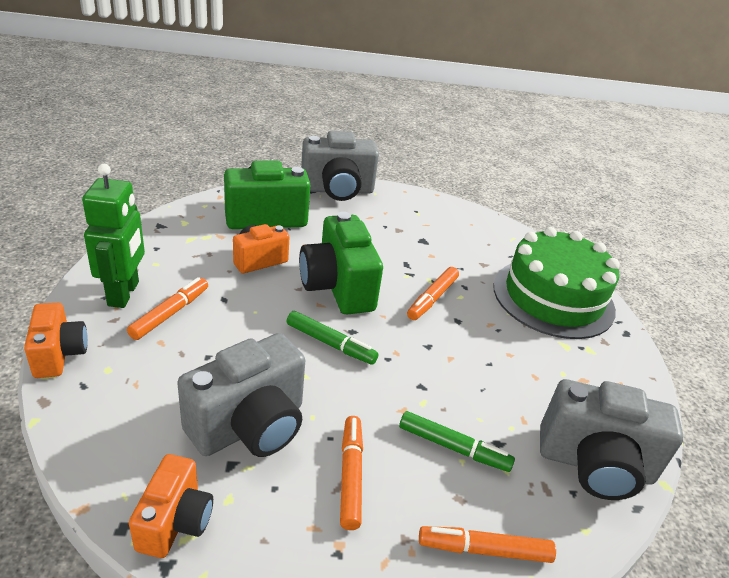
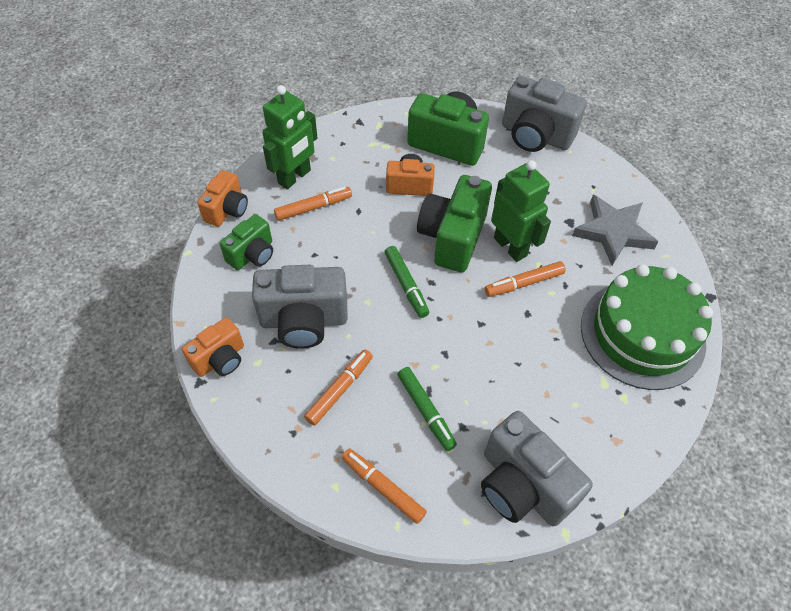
camera: 40 degrees right, 20 degrees up
none -> green camera [220,214,273,270]
none -> green robot [491,160,551,262]
none -> grey star [572,195,658,265]

